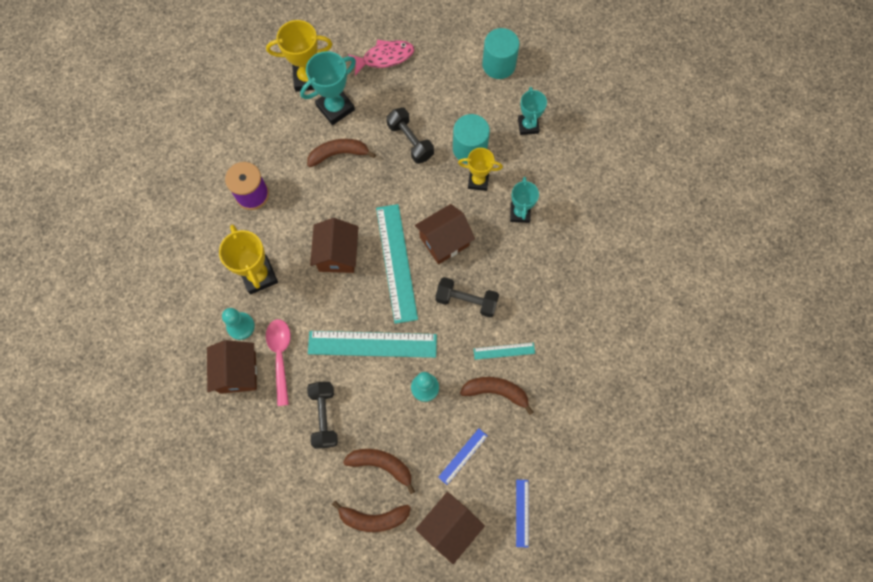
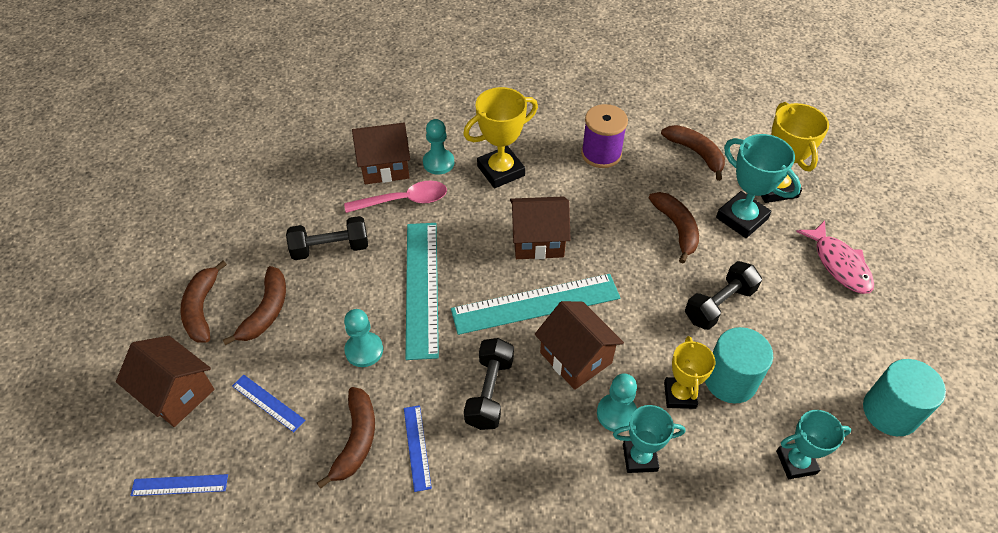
camera: 85 degrees right, 20 degrees down
turquoise ruler [473,343,535,360] -> blue ruler [404,405,432,492]
none -> turquoise pawn [597,373,637,432]
none -> brown banana [661,125,725,181]

